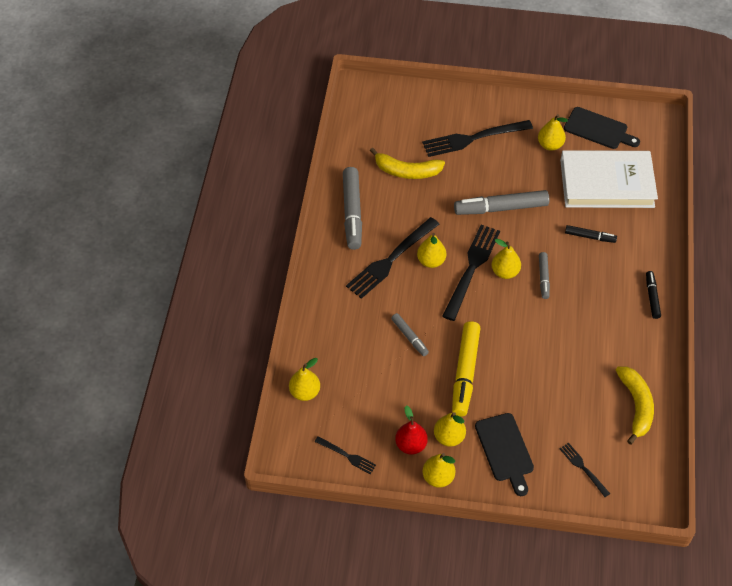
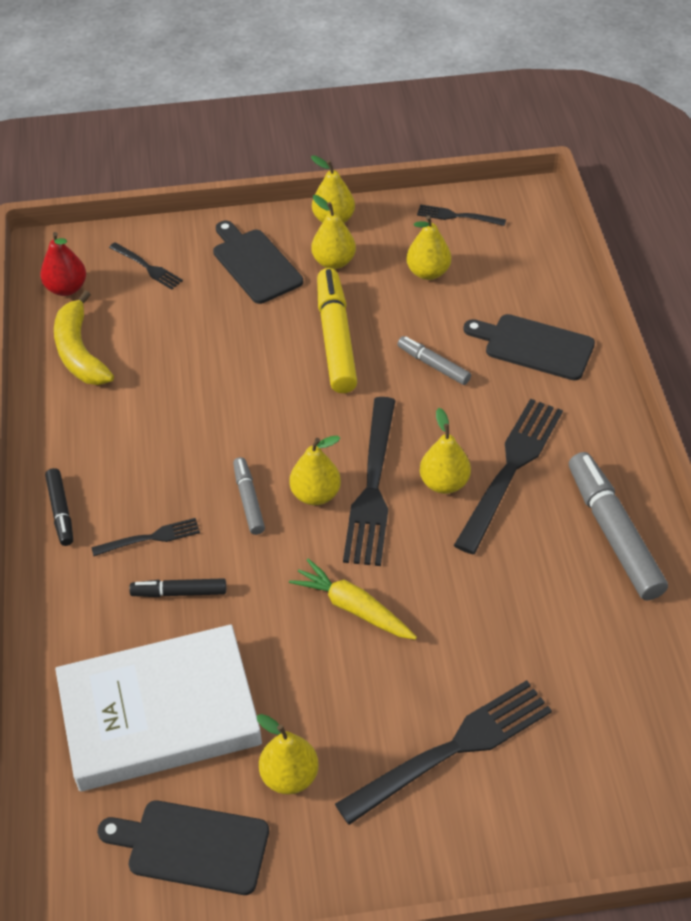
camera: 165 degrees right, 5 degrees down
yellow pear [289,358,320,401] -> yellow pear moved to [406,215,451,280]
yellow banana [370,148,445,179] -> none
red pear [395,405,428,455] -> red pear moved to [40,232,86,296]
grey marker [454,190,549,215] -> yellow carrot [289,559,417,640]
none -> black fork [91,518,200,556]
none -> black cutting board [463,314,595,380]

